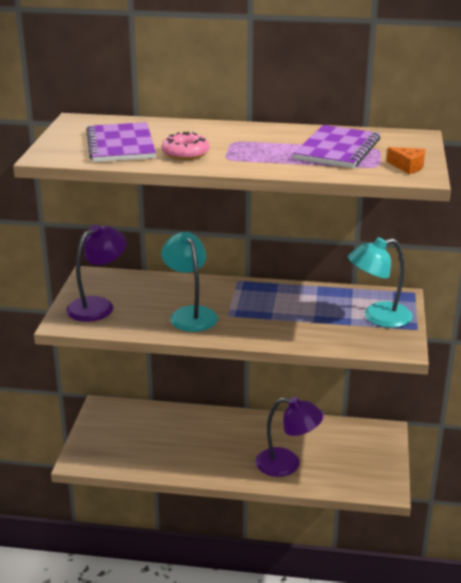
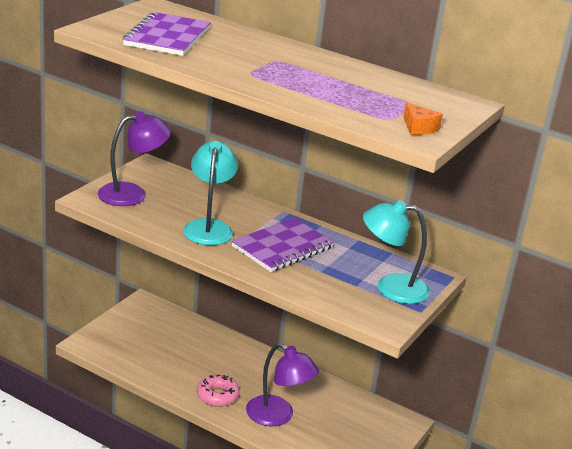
camera: 20 degrees right, 0 degrees up
pink donut [161,131,210,160] -> pink donut moved to [197,375,240,407]
purple notebook [293,125,380,168] -> purple notebook moved to [231,218,334,272]

